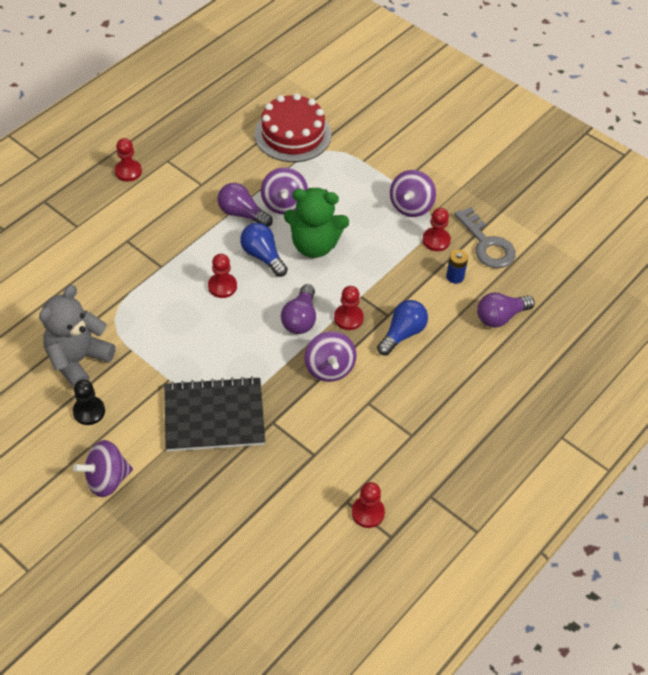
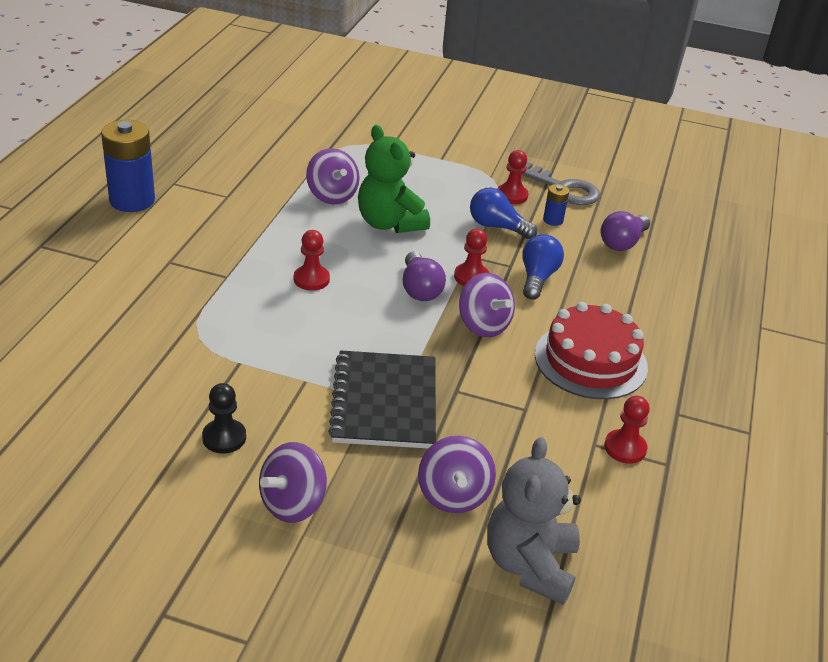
camera: 25 degrees left, 15 degrees down
grey teddy bear [39,285,116,388] -> grey teddy bear moved to [487,437,581,605]
red pawn [114,138,142,182] -> blue battery [101,120,155,212]
black notebook [164,376,265,452] -> black notebook turned 60 degrees counterclockwise [328,350,436,448]
purple light bulb [218,183,273,227] -> none
blue light bulb [240,223,288,277] -> blue light bulb moved to [470,187,537,239]
red cake [255,93,331,162] -> red cake moved to [535,302,648,399]
green teddy bear [284,188,349,258] -> green teddy bear turned 75 degrees clockwise [358,125,430,233]
purple spinning top [390,170,436,217] -> purple spinning top moved to [418,436,496,513]

